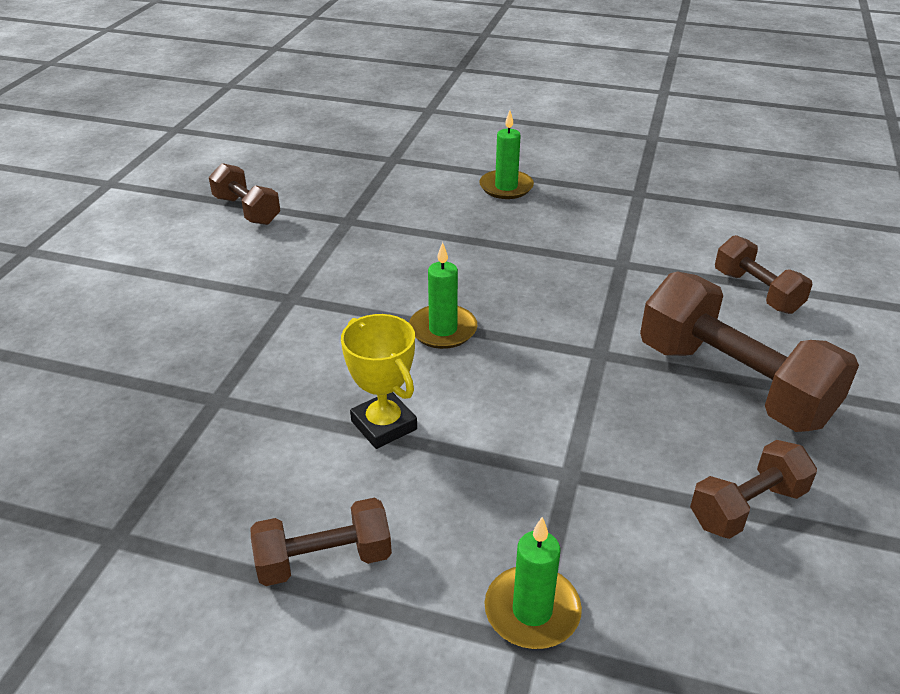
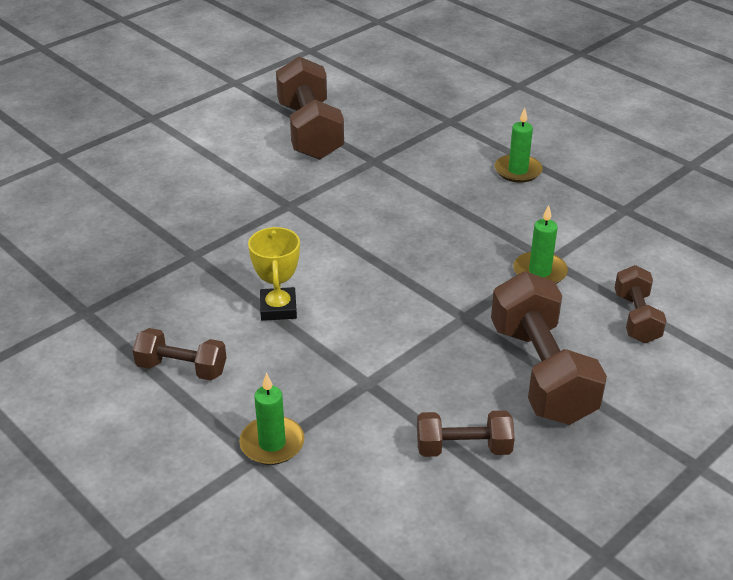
camera: 30 degrees right, 0 degrees up
brown dumbbell [209,163,280,225] -> brown dumbbell [276,56,344,160], size x1.82
green candle [409,242,477,349] -> green candle moved to [513,205,568,284]

